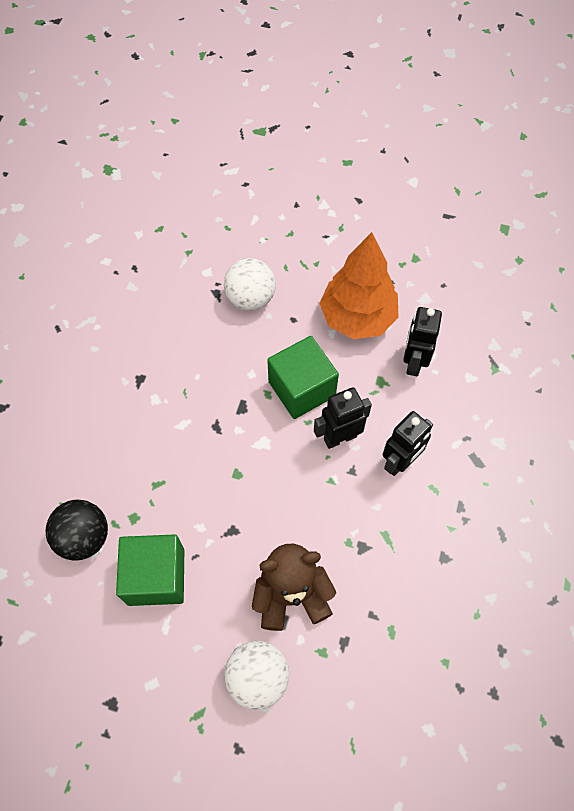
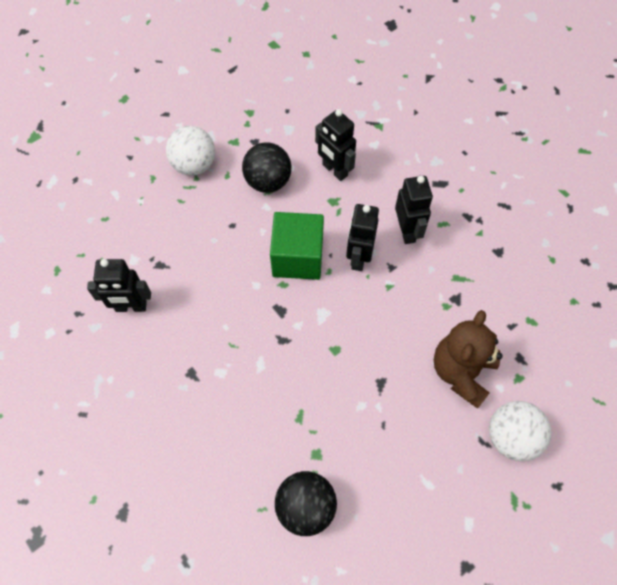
camera: 55 degrees left, 0 degrees up
green cube [116,534,184,606] -> none
white ball [224,258,276,311] -> white ball moved to [166,126,215,175]
orange tree [319,232,399,339] -> black ball [242,142,292,193]
none -> black robot [87,259,151,312]

